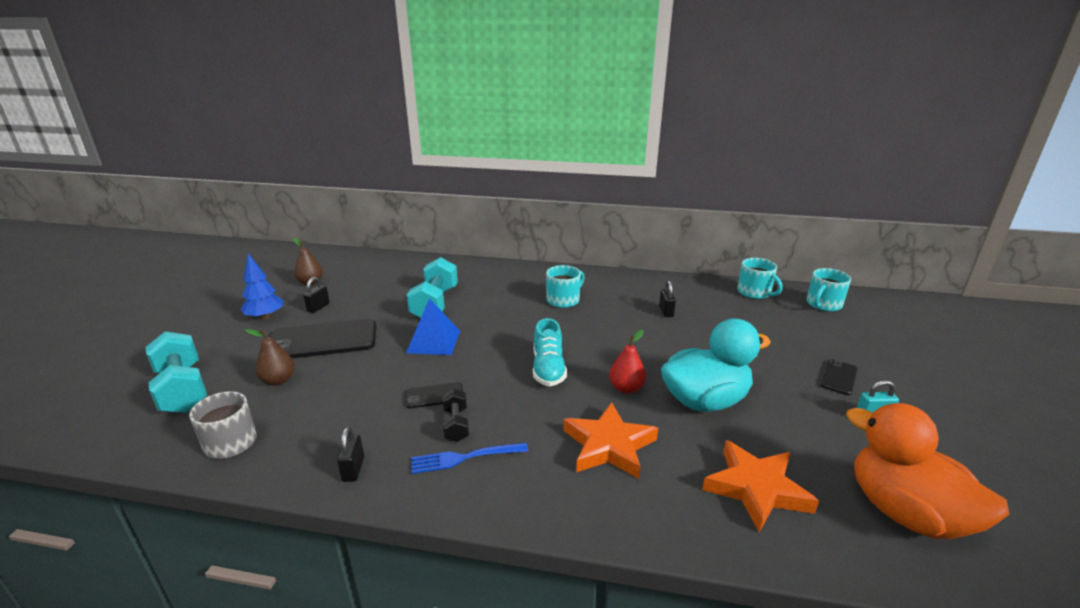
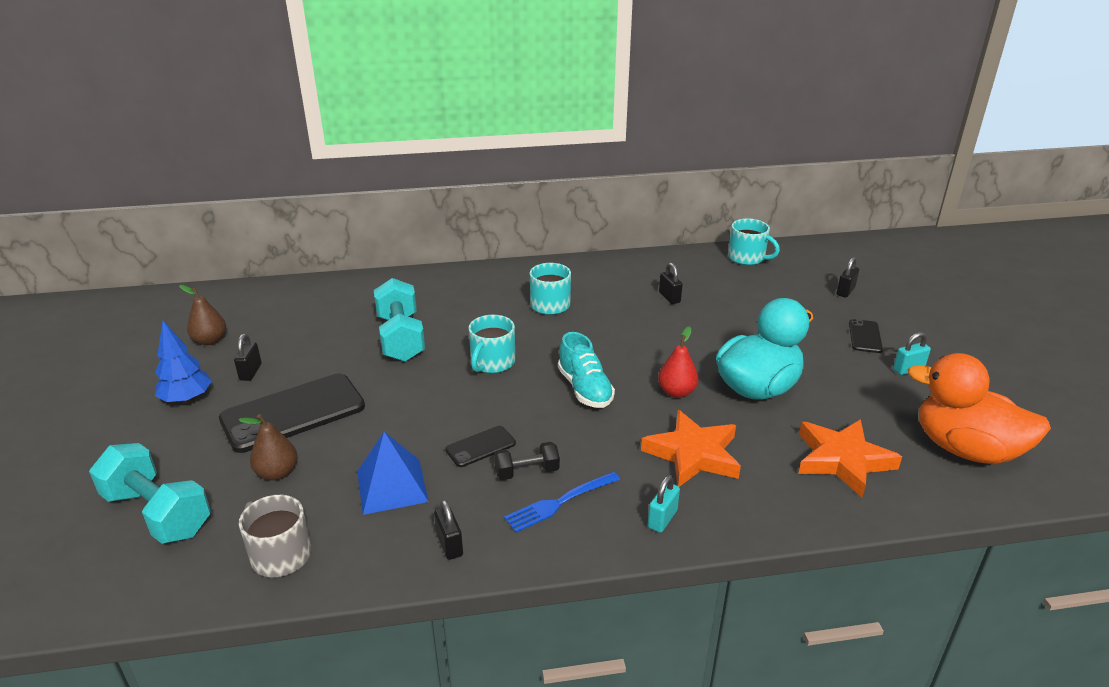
camera: 20 degrees left, 5 degrees up
blue pyramid [406,298,460,355] -> blue pyramid moved to [357,432,429,515]
black dumbbell [442,388,469,442] -> black dumbbell turned 75 degrees counterclockwise [494,442,560,480]
turquoise mug [806,268,851,312] -> turquoise mug moved to [469,315,515,373]
none -> turquoise padlock [648,475,680,533]
none -> black padlock [837,257,859,298]

